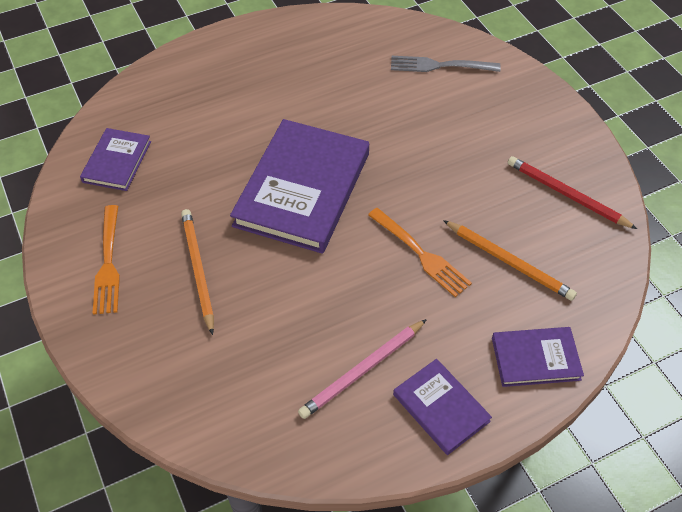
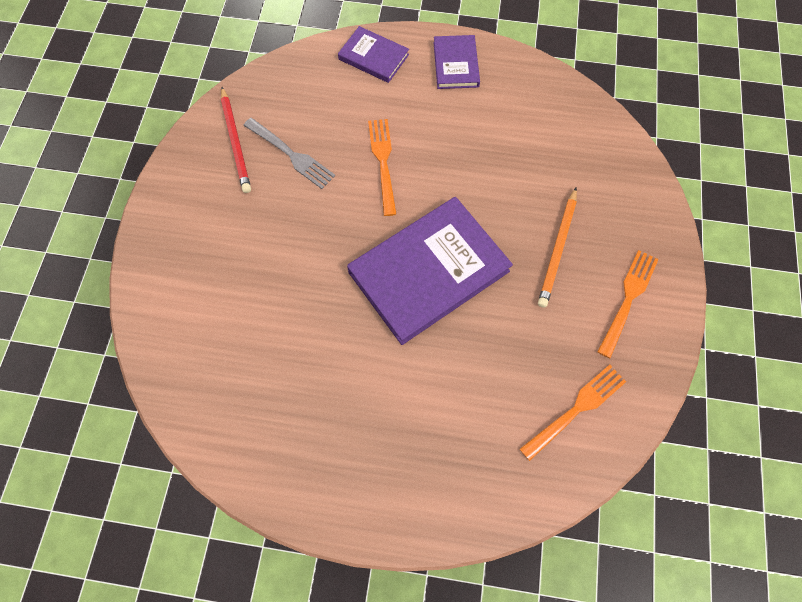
camera: 145 degrees left, 15 degrees up
purple book [80,128,151,191] -> orange fork [520,365,626,461]
pink pencil [298,319,427,419] -> none
grey fork [391,56,501,72] -> grey fork moved to [243,118,335,189]
orange pencil [443,220,577,301] -> none

